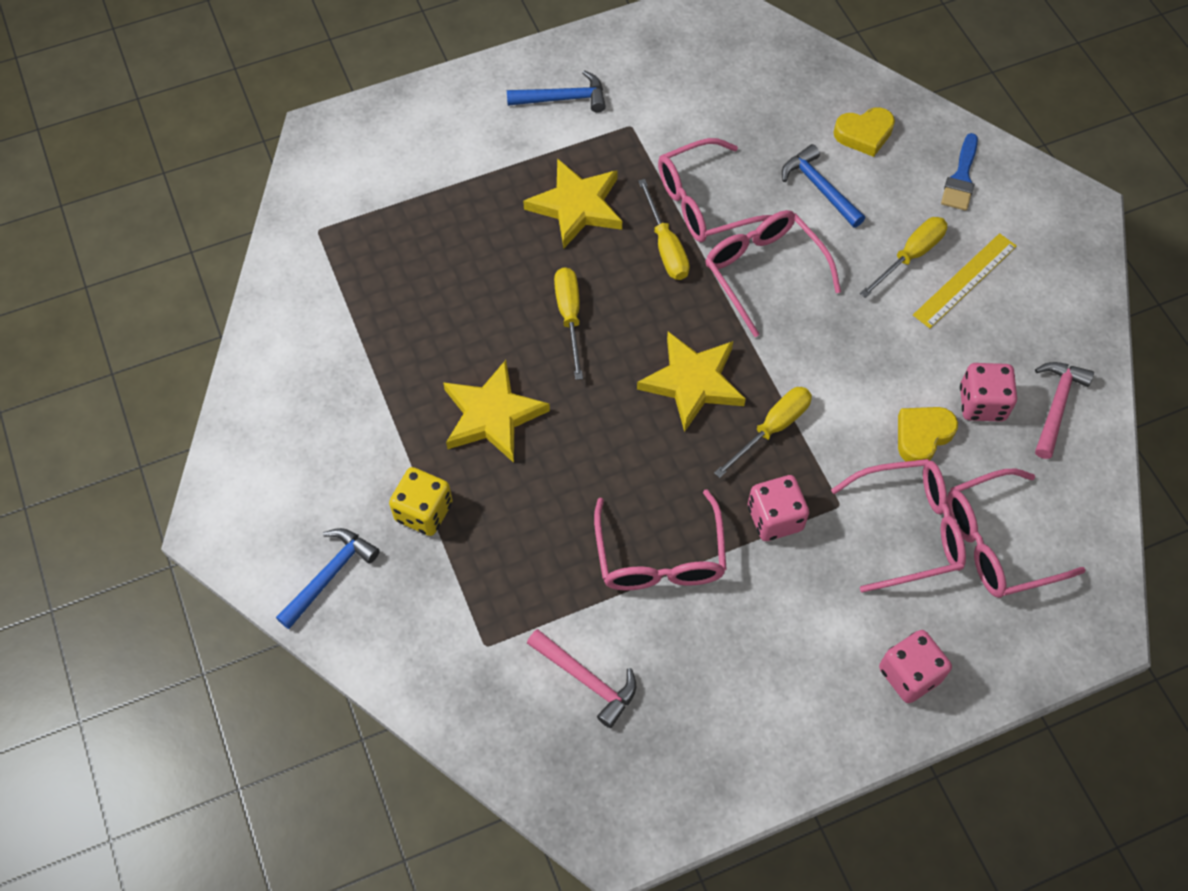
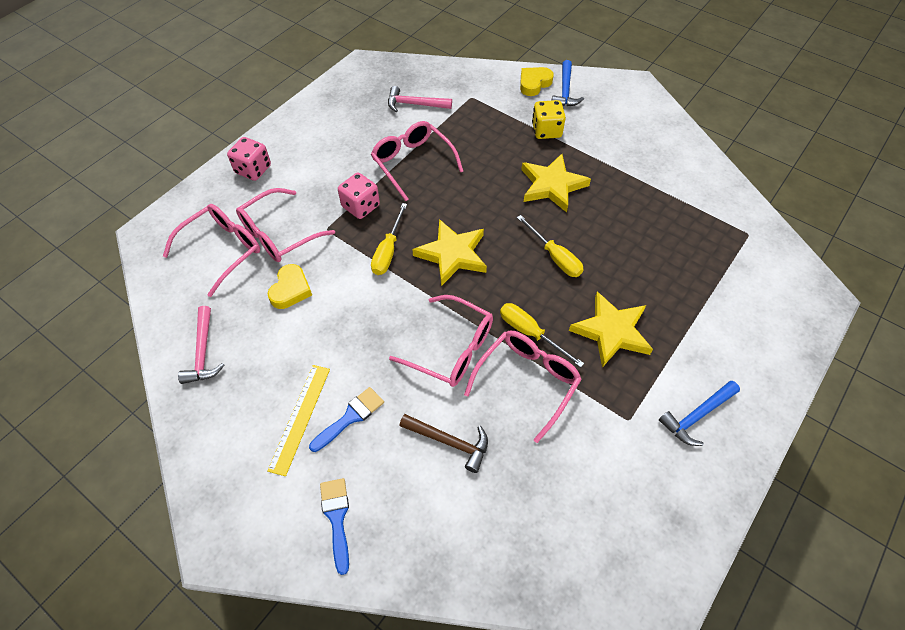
camera: 150 degrees right, 5 degrees down
blue hammer [782,144,865,228] -> brown hammer [399,414,488,473]
yellow heart [834,107,895,157] -> yellow heart moved to [520,67,554,96]
yellow screwdriver [860,217,947,298] -> blue brush [309,387,384,452]
pink dice [960,363,1017,422] -> none

